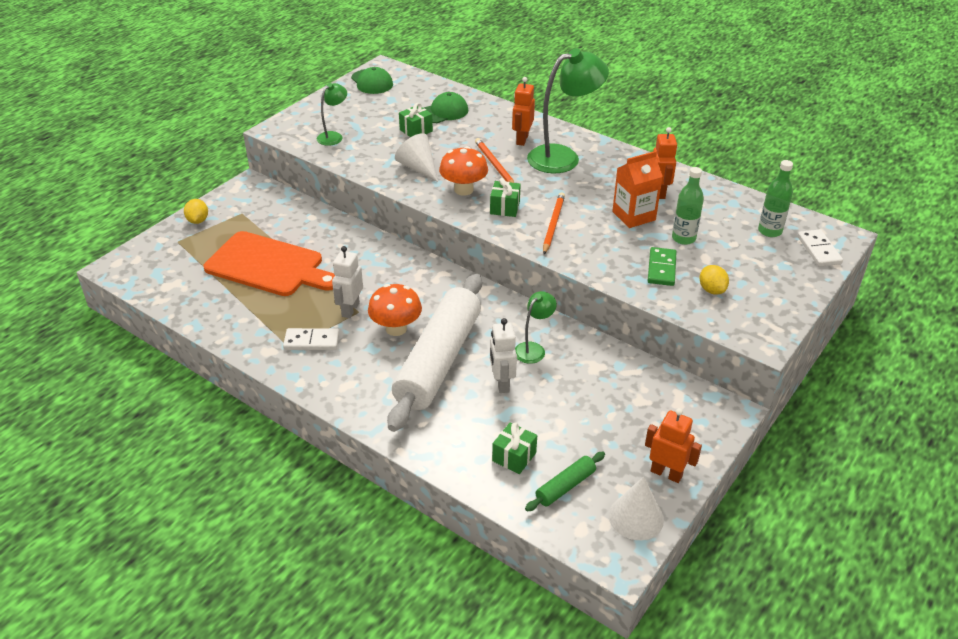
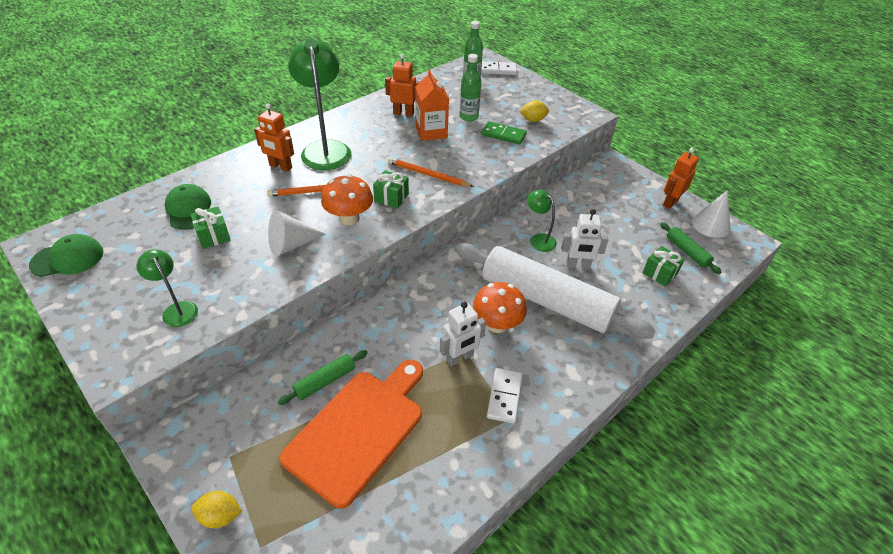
camera: 80 degrees left, 5 degrees up
white robot [332,246,363,318] -> white robot turned 60 degrees counterclockwise [440,302,486,366]
none -> green rolling pin [278,350,368,405]

